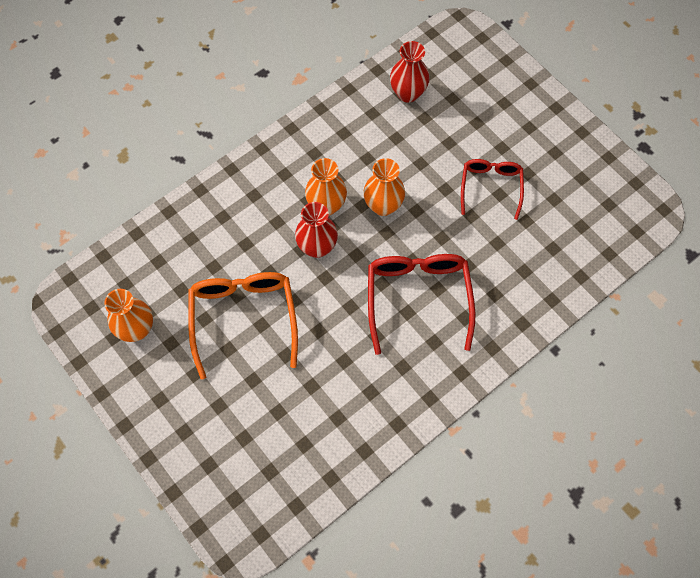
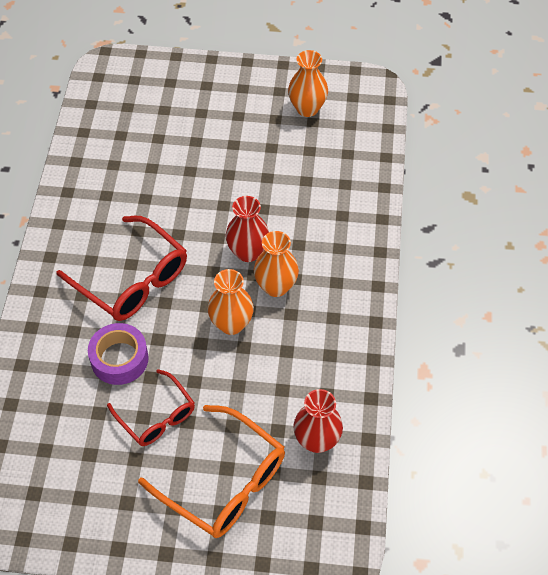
camera: 135 degrees right, 10 degrees down
orange glasses [188,272,298,380] -> orange glasses moved to [138,405,285,538]
none -> purple tape [88,323,149,385]

